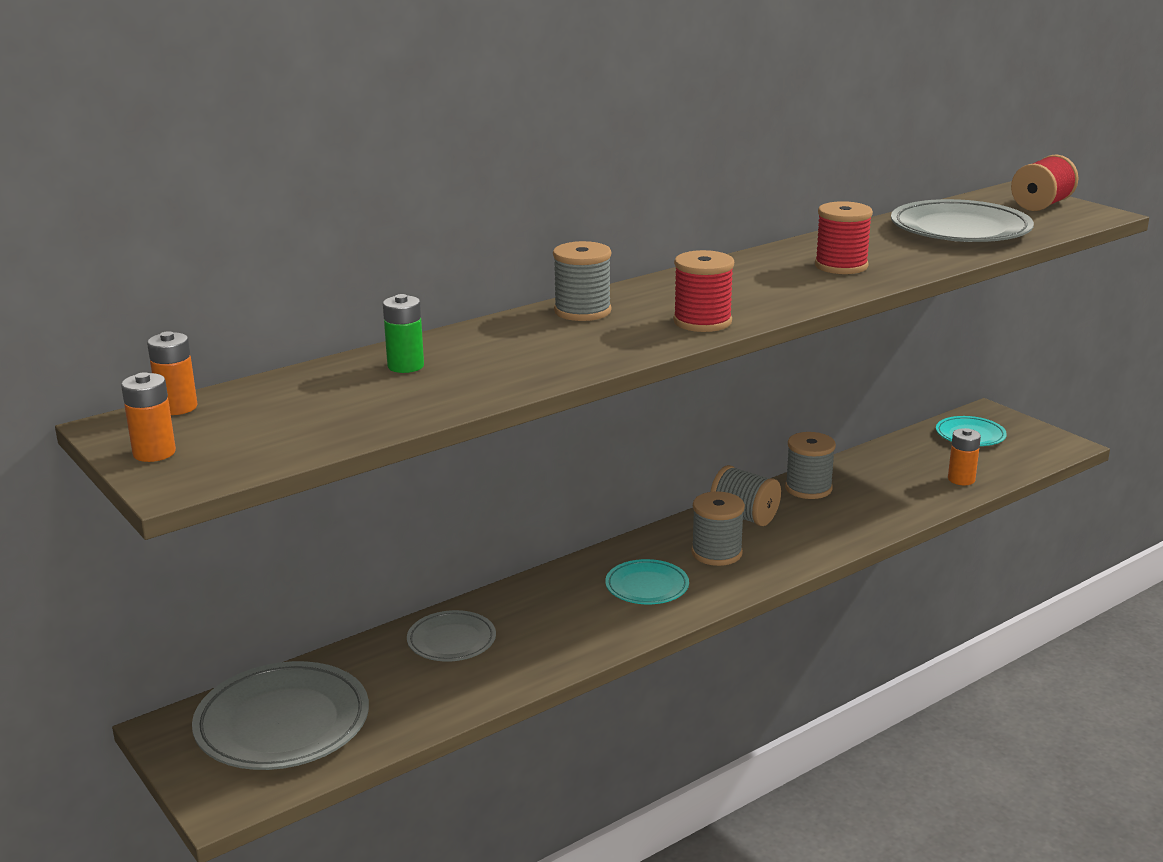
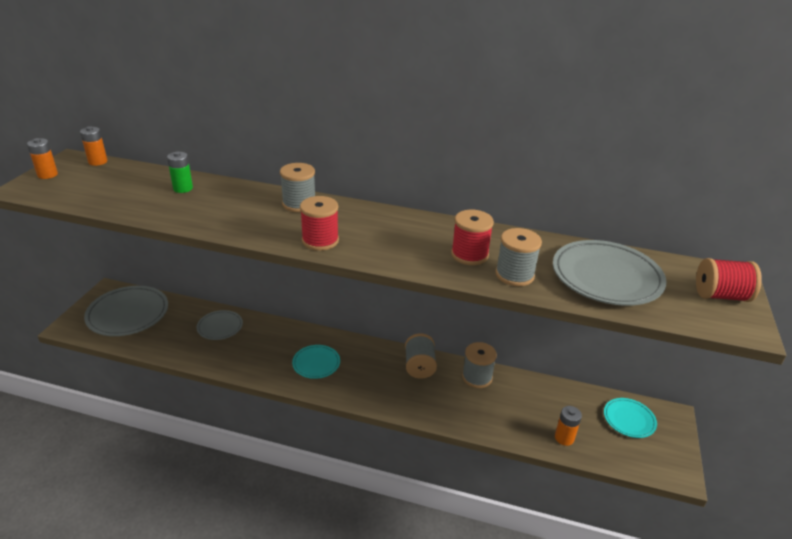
camera: 50 degrees right, 10 degrees up
grey spool [691,491,745,566] -> grey spool moved to [495,228,542,286]

